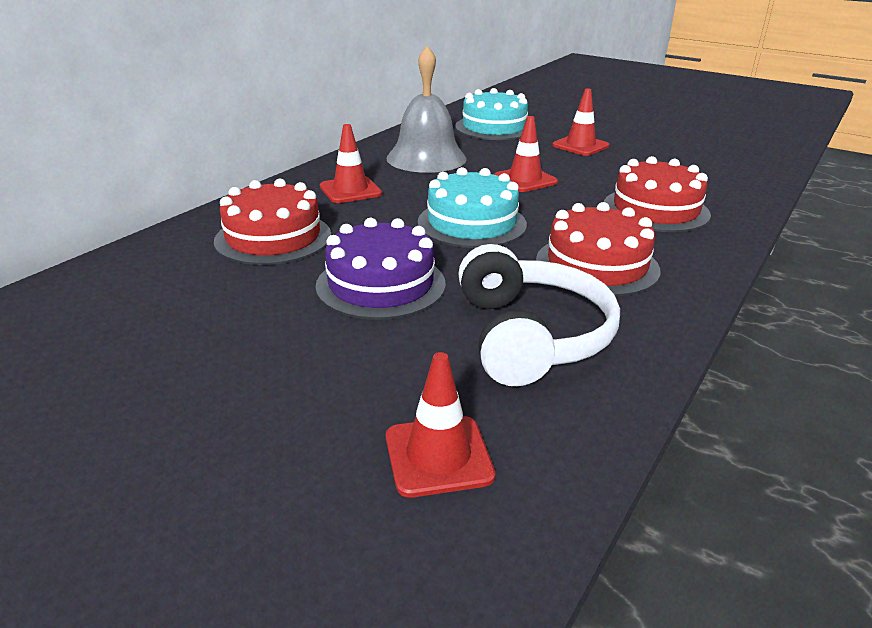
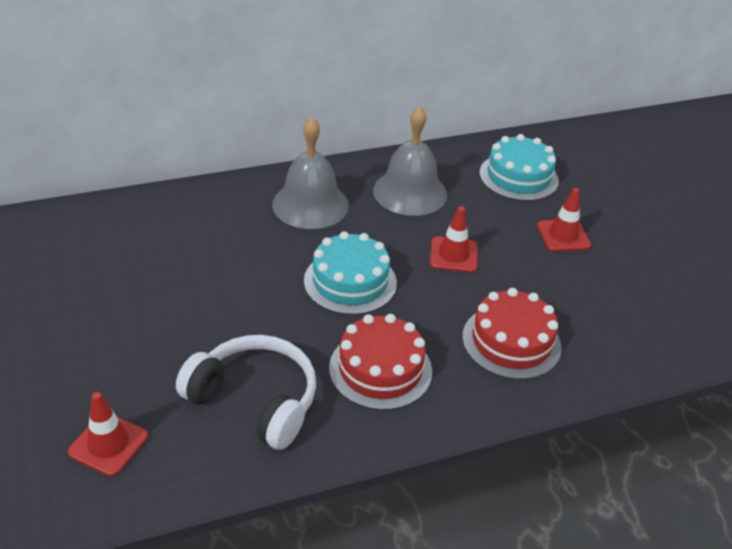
camera: 35 degrees right, 10 degrees up
red cake [214,179,331,265] -> none
purple cake [316,218,446,320] -> none
red traffic cone [320,124,382,203] -> grey bell [272,117,349,229]
white headphones [458,244,620,386] -> white headphones turned 90 degrees counterclockwise [176,335,316,450]

